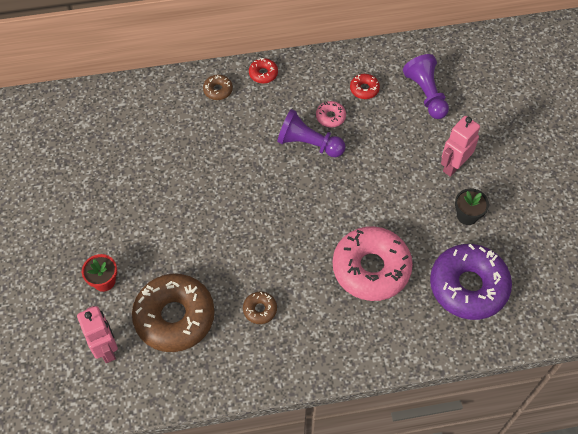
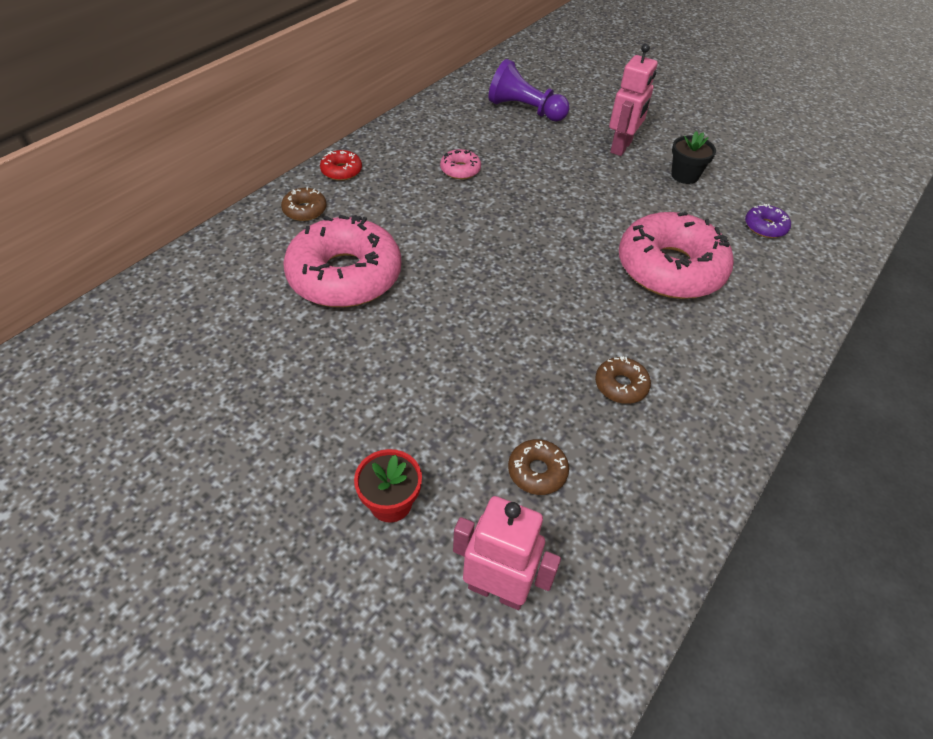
camera: 45 degrees left, 10 degrees down
brown donut [132,274,215,352] -> brown donut [508,439,569,495], size x0.42
purple pawn [277,109,345,157] -> none
red donut [350,74,380,99] -> none
purple donut [430,244,512,320] -> purple donut [745,204,791,238], size x0.42
pink robot [441,116,480,177] -> pink robot turned 150 degrees counterclockwise [609,43,657,156]
none -> pink donut [283,215,401,307]

